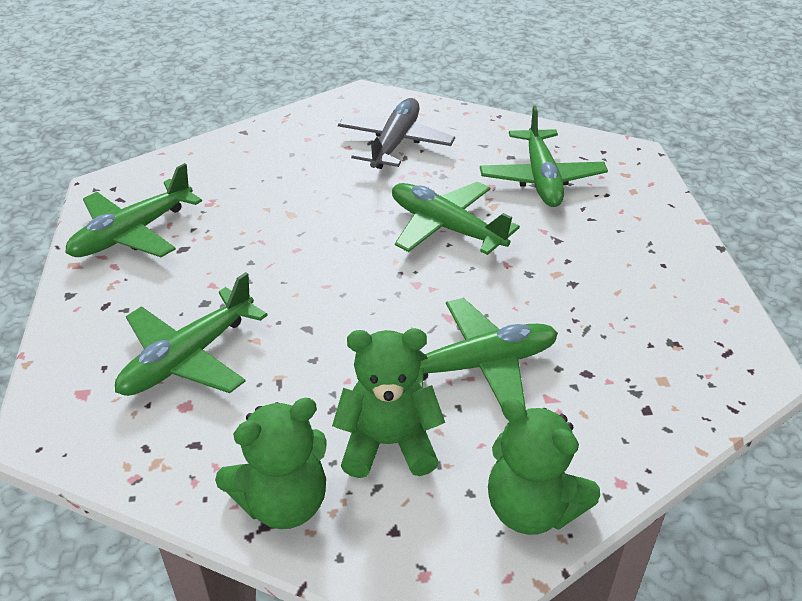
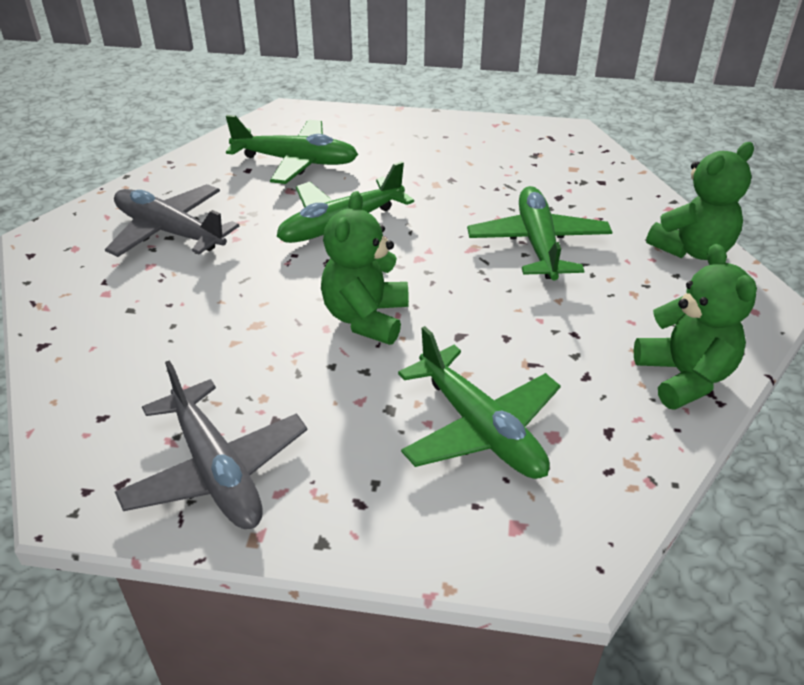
camera: 75 degrees left, 0 degrees up
green plane [65,163,202,257] -> grey plane [115,360,307,529]
green teddy bear [332,328,445,478] -> green teddy bear moved to [321,191,409,345]

